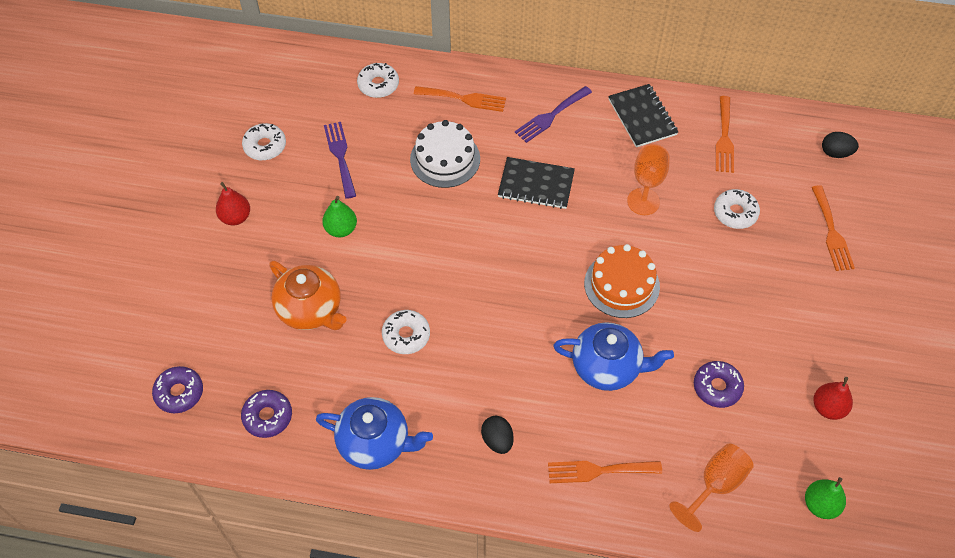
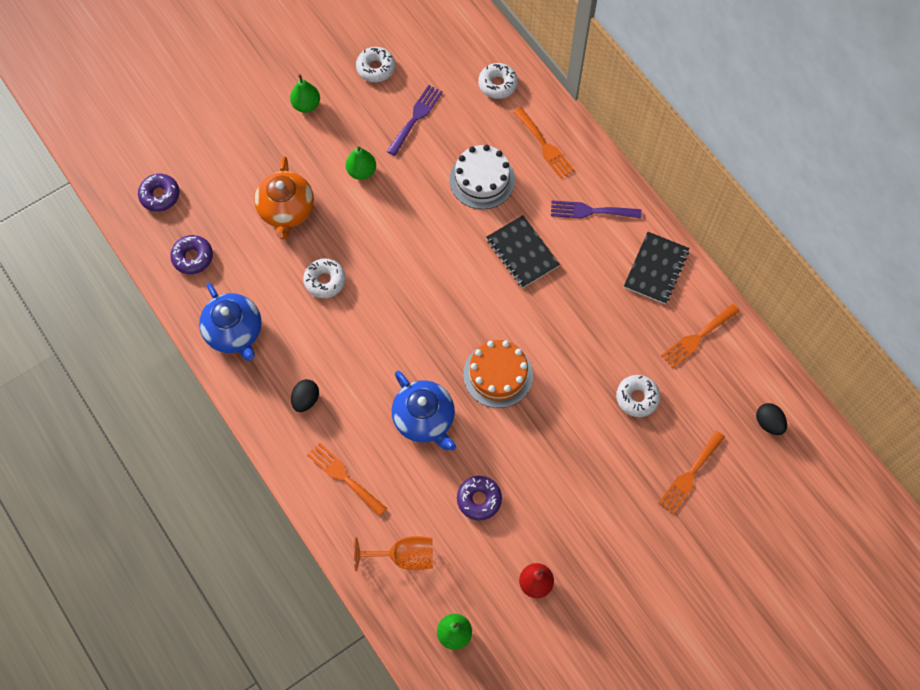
camera: 45 degrees right, 10 degrees up
red pear [216,182,250,225] -> green pear [290,74,320,113]
orange goblet [627,144,670,215] -> none

